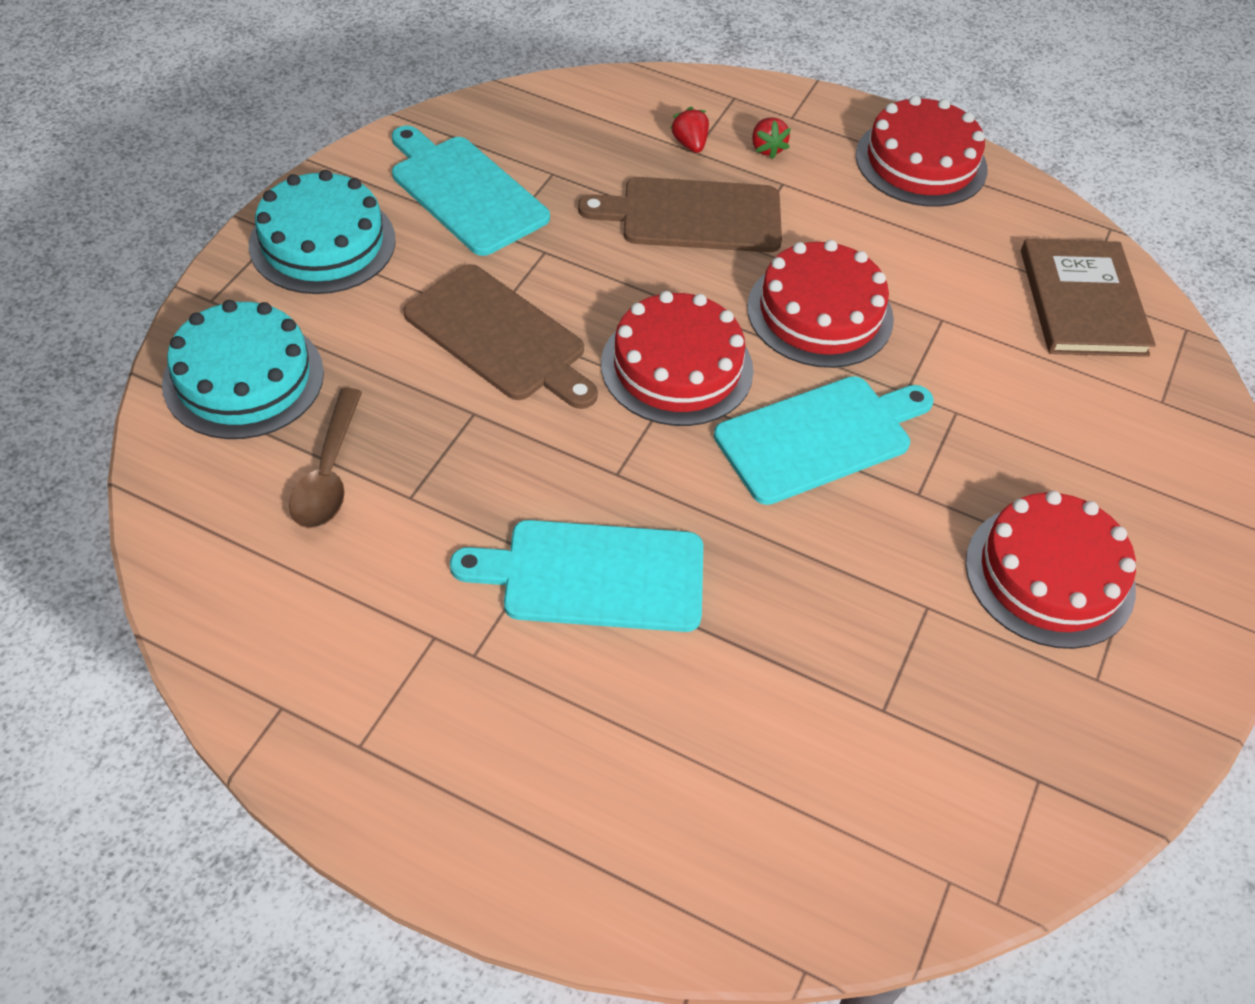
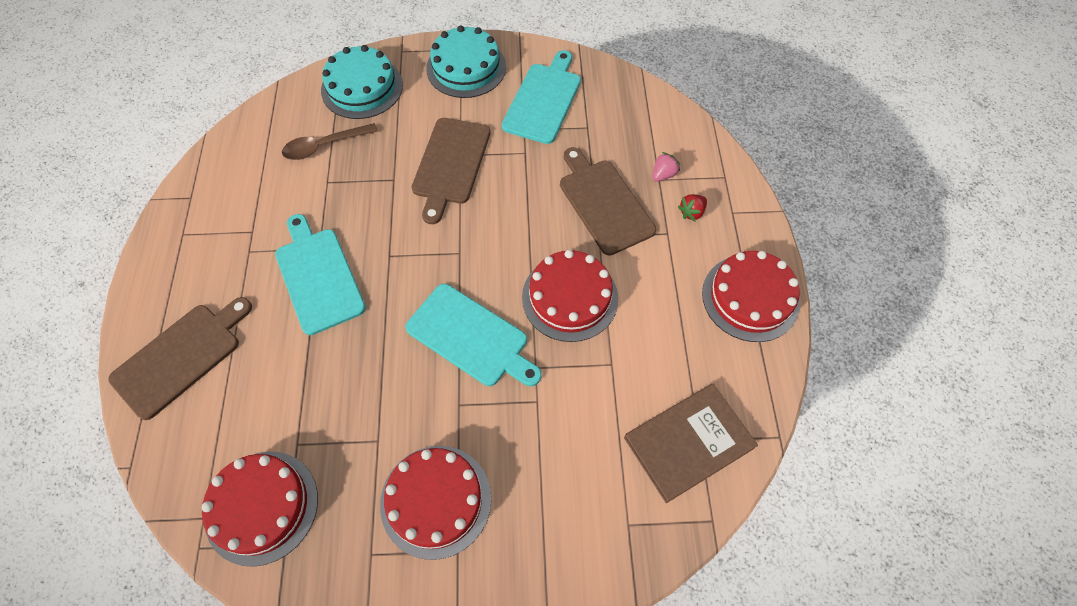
camera: 65 degrees right, 10 degrees up
red cake [601,291,754,426] -> red cake moved to [202,451,318,567]
red strawberry [670,107,709,153] -> pink strawberry [653,152,680,182]
none -> brown cutting board [108,297,252,420]

